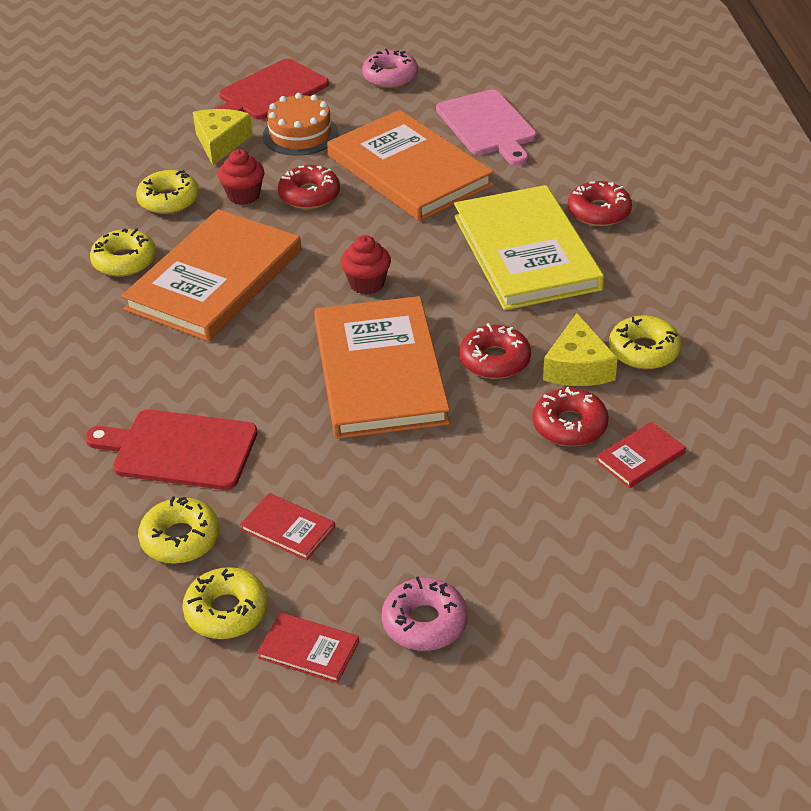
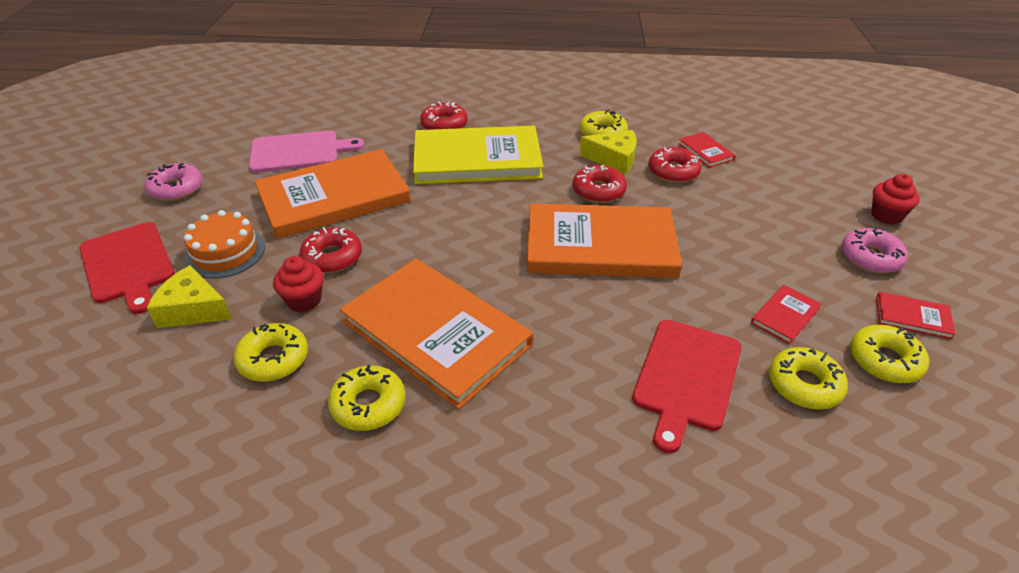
camera: 80 degrees left, 0 degrees up
red book [257,612,359,683] -> red book turned 75 degrees clockwise [876,292,956,340]
red cupcake [341,235,391,295] -> red cupcake moved to [871,174,919,224]

